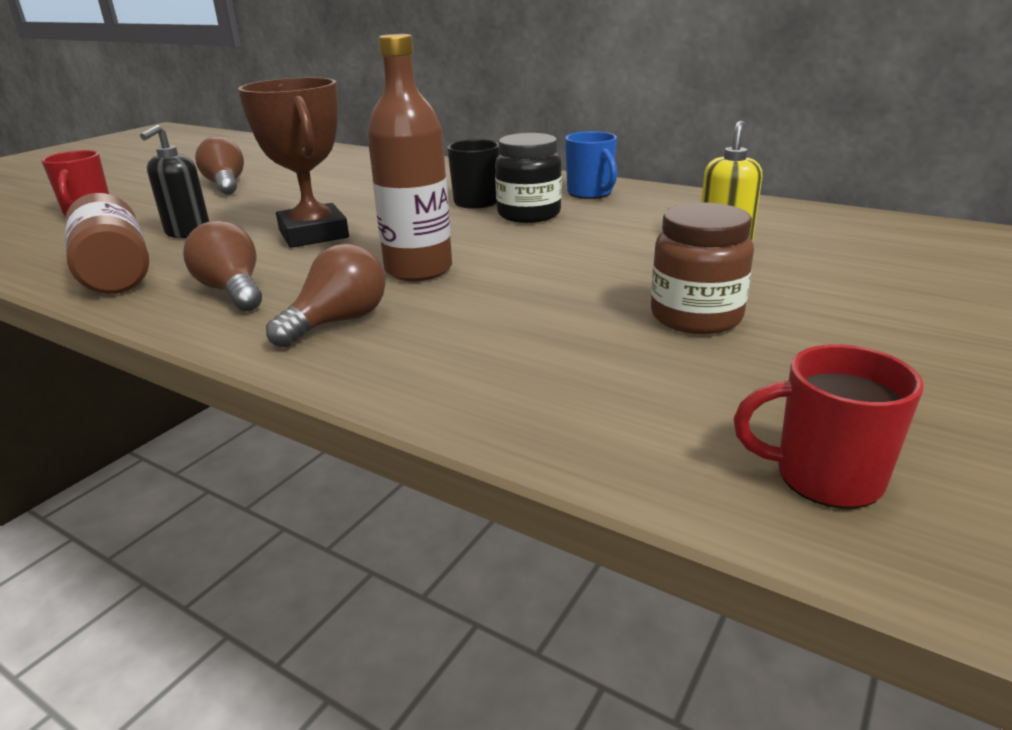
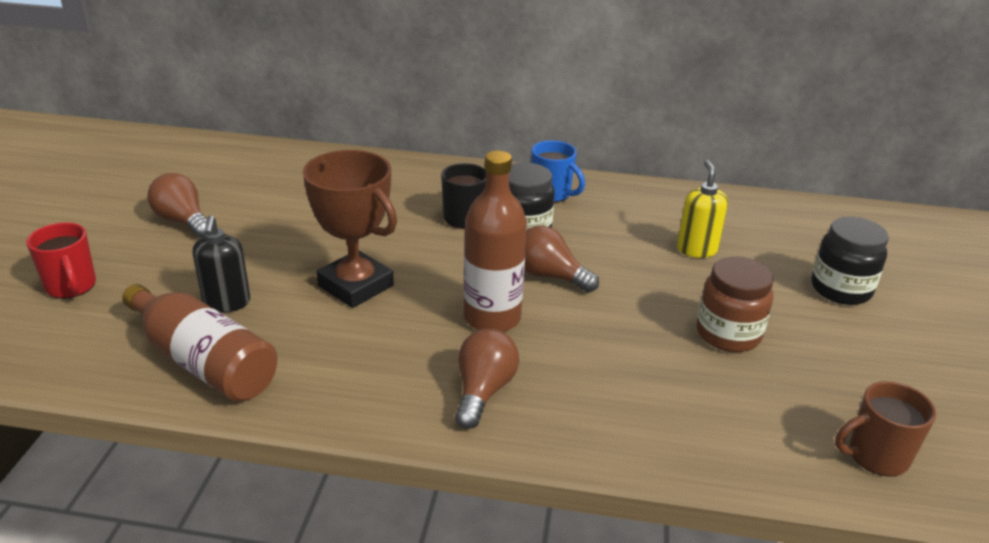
camera: 25 degrees left, 5 degrees up
brown light bulb [183,220,262,311] -> brown light bulb moved to [524,226,599,292]
red mug [734,344,924,509] -> brown mug [835,381,936,477]
none -> black jar [811,217,889,305]

